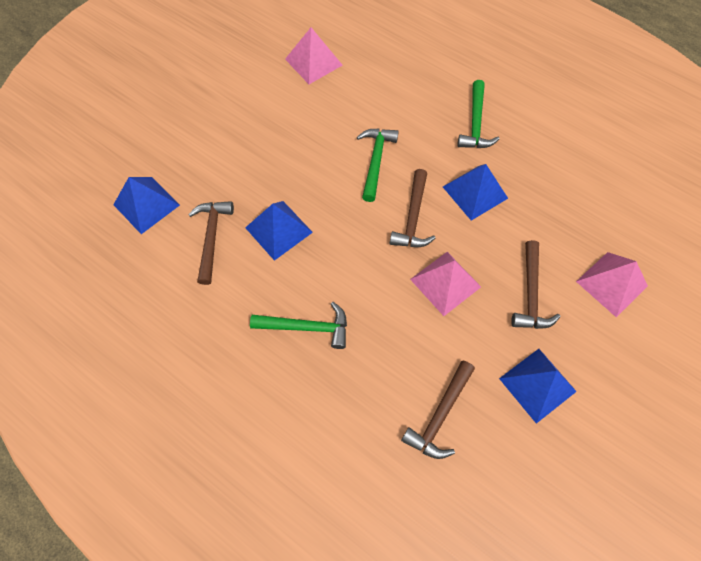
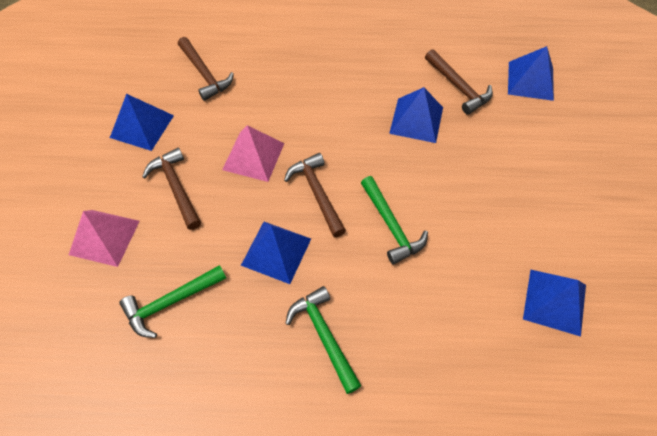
camera: 145 degrees right, 5 degrees down
green hammer [250,302,347,349] -> green hammer moved to [119,265,226,338]
pink pyramid [285,28,342,84] -> blue pyramid [523,270,586,337]
brown hammer [401,361,475,459] -> brown hammer turned 150 degrees clockwise [178,37,234,101]

